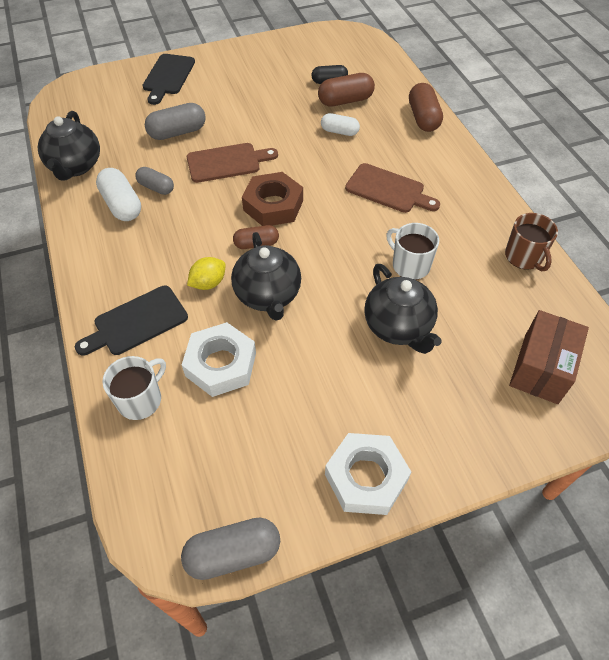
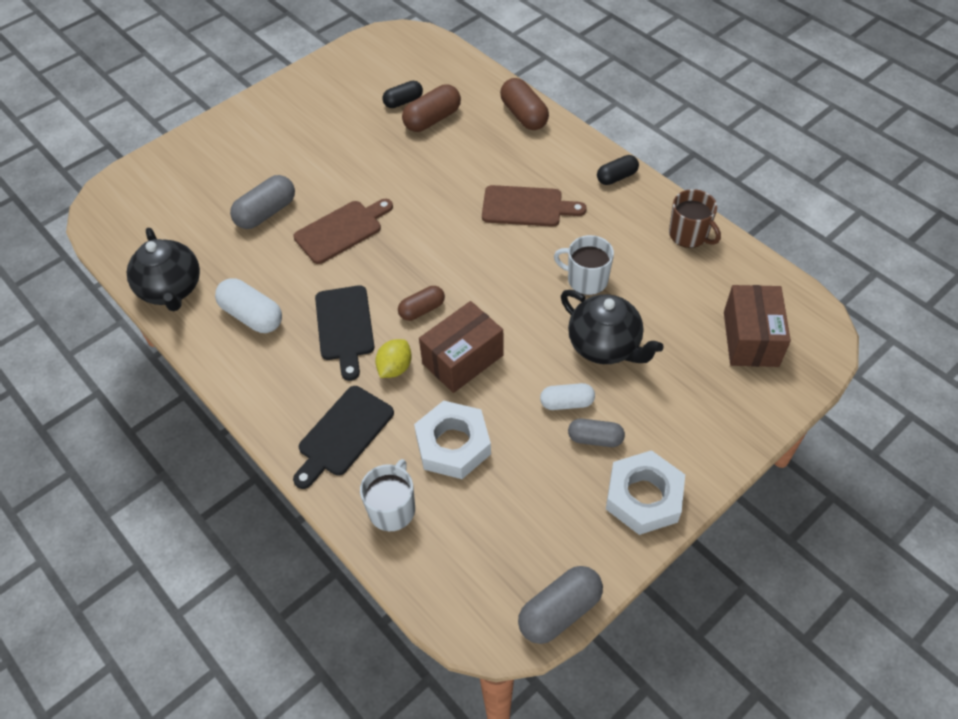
camera: 20 degrees left, 0 degrees up
grey capsule [135,167,174,195] -> grey capsule moved to [568,419,625,447]
black cutting board [142,54,195,105] -> black cutting board moved to [315,285,374,381]
black teapot [231,232,301,321] -> brown box [419,301,504,393]
brown nut [242,172,303,226] -> none
white capsule [321,113,360,136] -> white capsule moved to [540,383,595,410]
none -> black capsule [597,155,639,185]

